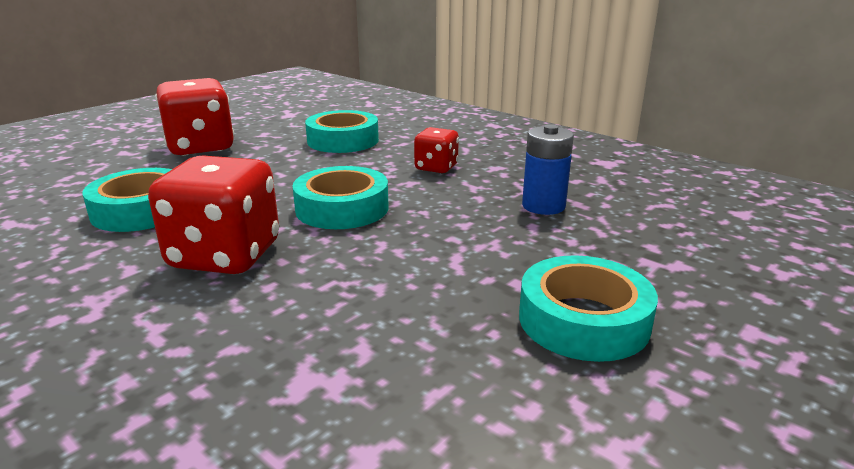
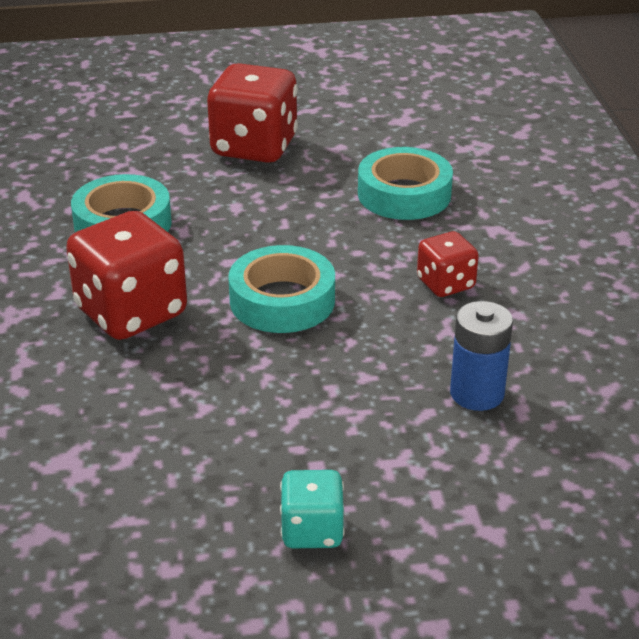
camera: 40 degrees right, 10 degrees up
turquoise tape [519,255,658,362] -> turquoise dice [280,470,345,548]

